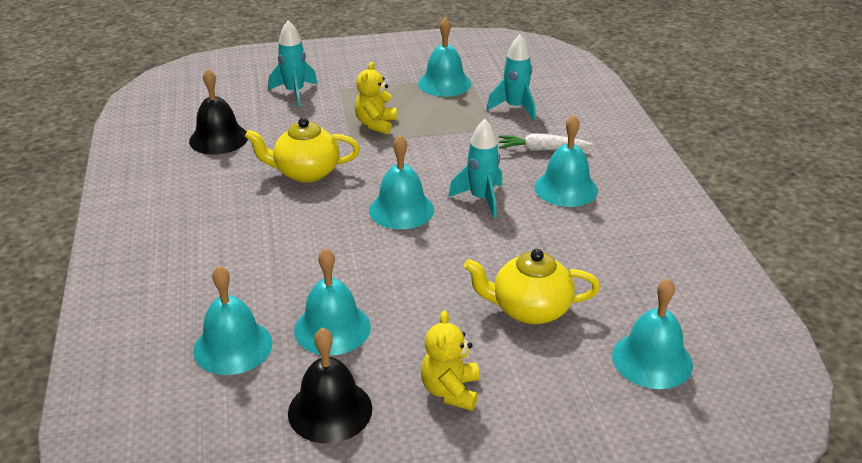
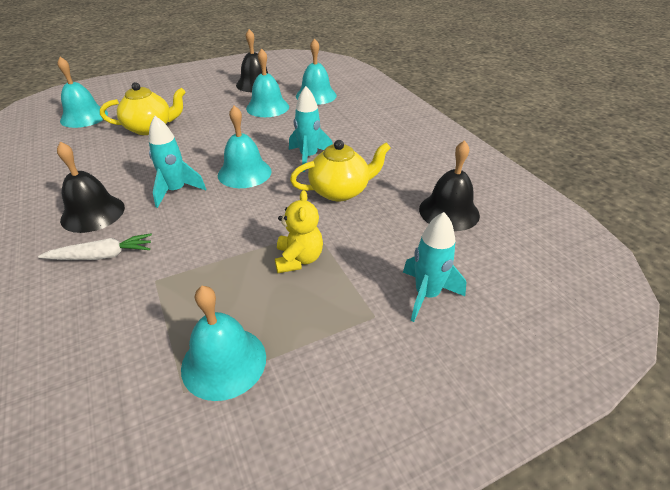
camera: 165 degrees right, 5 degrees up
yellow teddy bear [421,311,479,411] -> none
turquoise rocket [487,34,536,120] -> turquoise rocket moved to [289,86,333,172]
turquoise bell [535,115,598,207] -> black bell [57,142,125,233]

